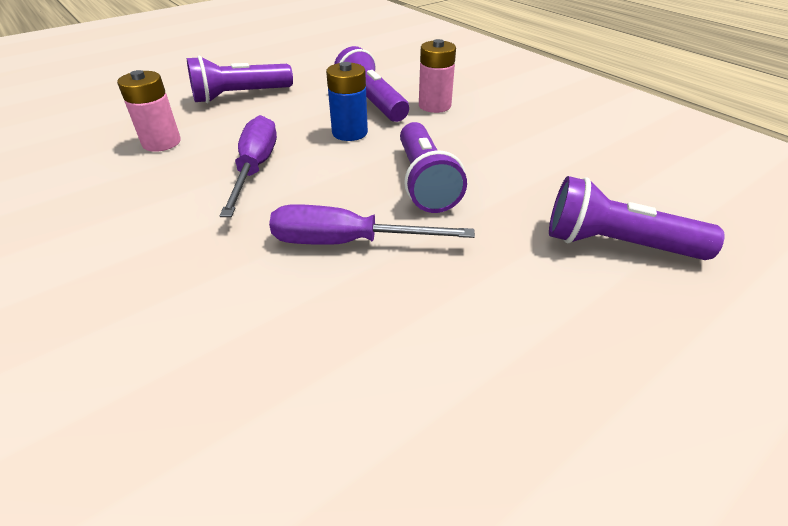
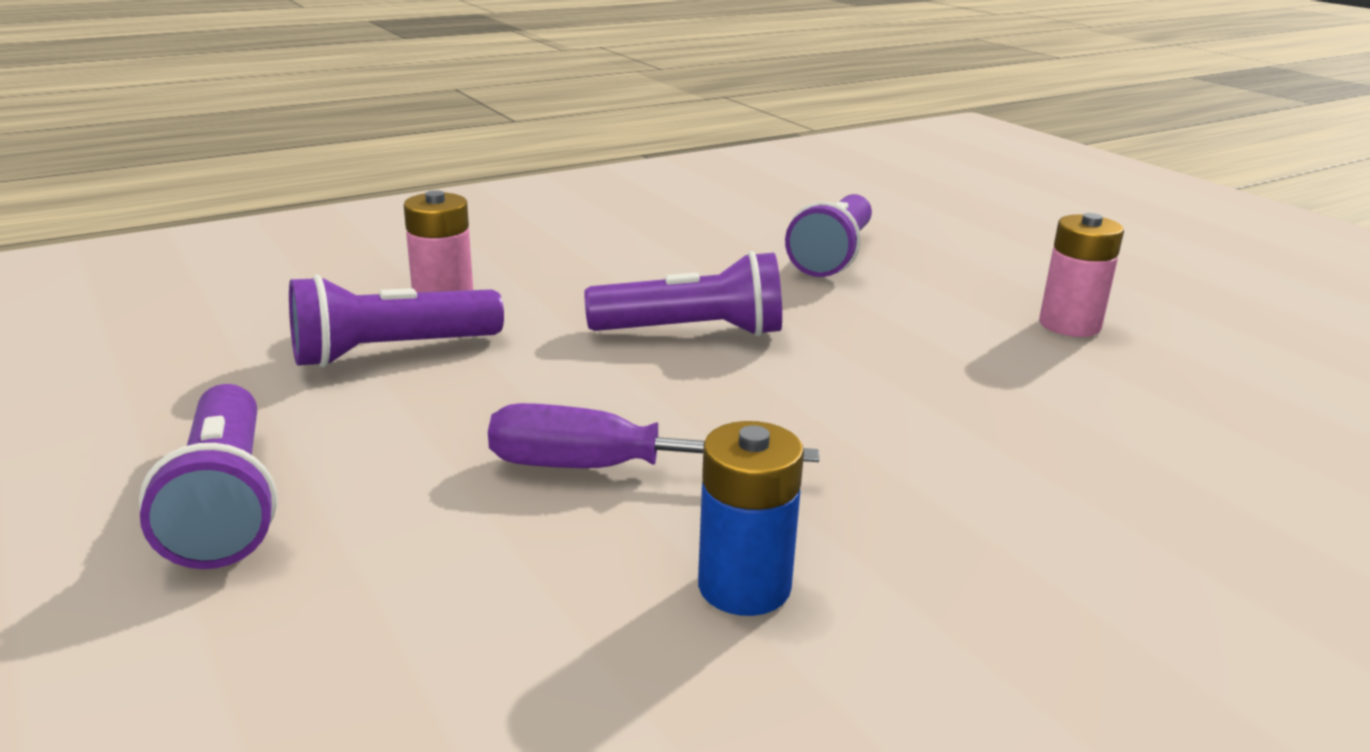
camera: 85 degrees left, 15 degrees down
pink battery [117,70,181,152] -> pink battery moved to [1039,213,1124,337]
purple screwdriver [269,204,475,245] -> none
blue battery [326,62,368,141] -> blue battery moved to [698,421,804,616]

